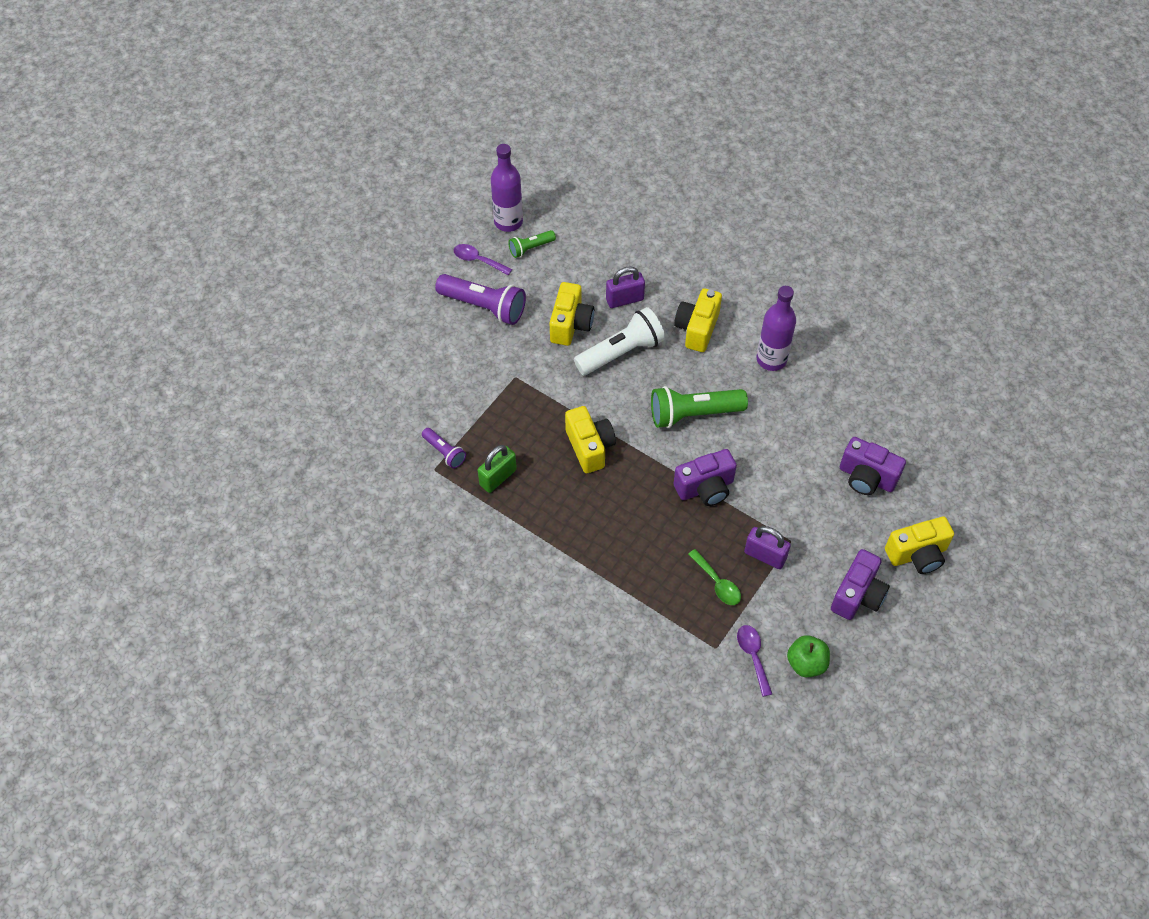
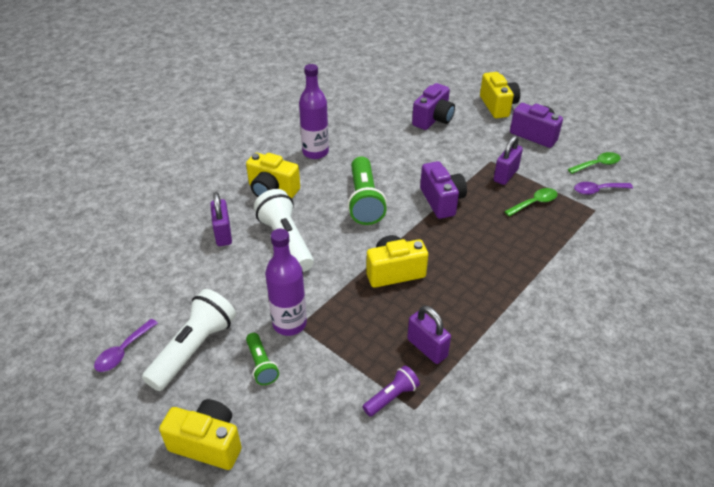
camera: 85 degrees left, 15 degrees down
purple flashlight [435,274,526,325] -> white flashlight [142,289,236,391]
green padlock [478,445,517,493] -> purple padlock [407,306,451,364]
purple bottle [491,144,523,232] -> purple bottle moved to [265,229,307,336]
green flashlight [508,230,556,258] -> green flashlight moved to [246,333,279,385]
yellow camera [550,282,594,346] -> yellow camera moved to [159,399,242,470]
green apple [787,635,830,677] -> green spoon [568,152,621,174]

